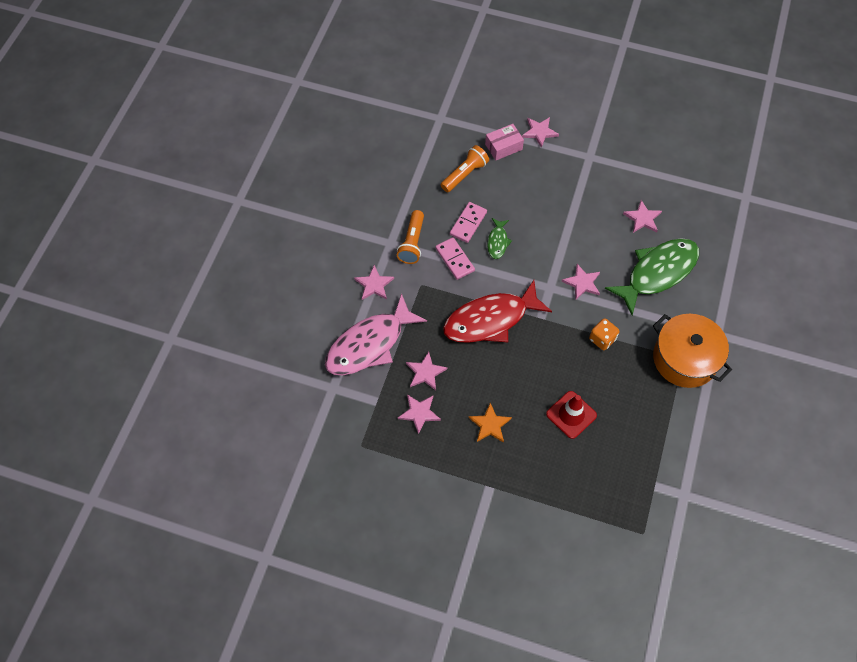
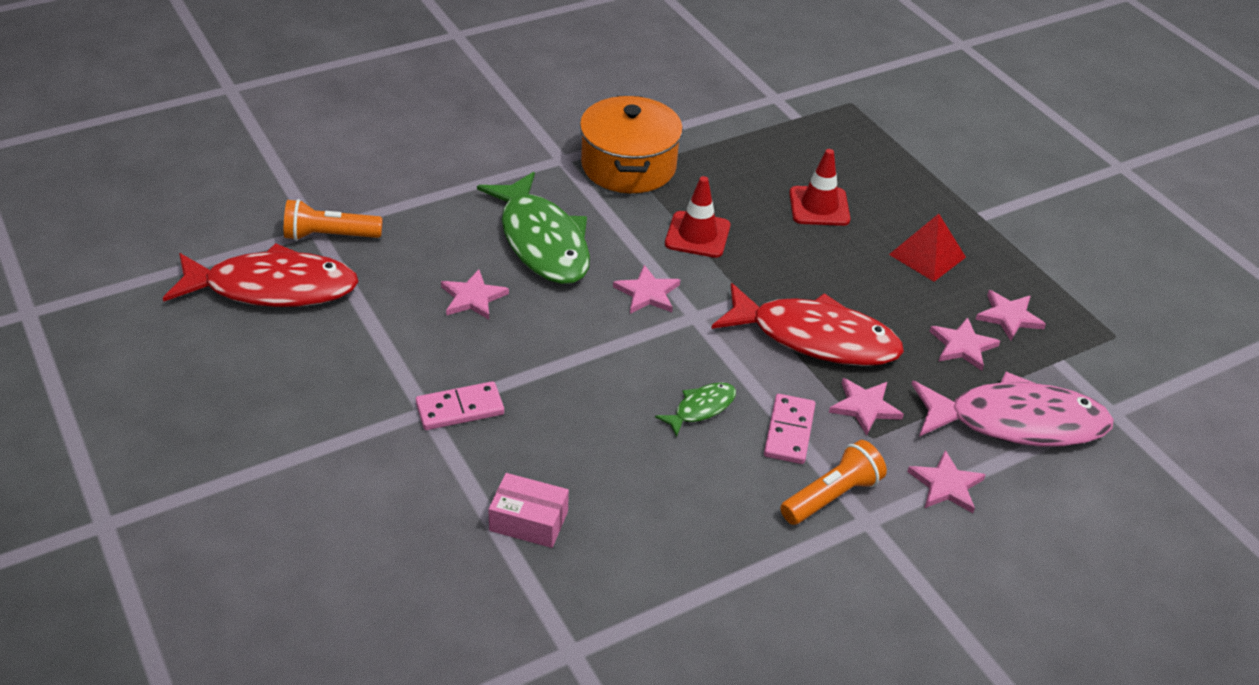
camera: 140 degrees left, 20 degrees down
orange flashlight [441,145,489,192] -> orange flashlight moved to [284,199,383,241]
pink domino [450,202,487,243] -> pink domino moved to [416,381,504,430]
orange star [469,403,512,443] -> red pyramid [889,214,966,282]
pink star [522,117,559,148] -> pink star moved to [829,378,904,436]
orange dice [589,318,619,350] -> red traffic cone [665,176,730,258]
green fish [605,238,699,315] -> green fish turned 120 degrees counterclockwise [477,172,590,284]
none -> red fish [163,243,359,307]

